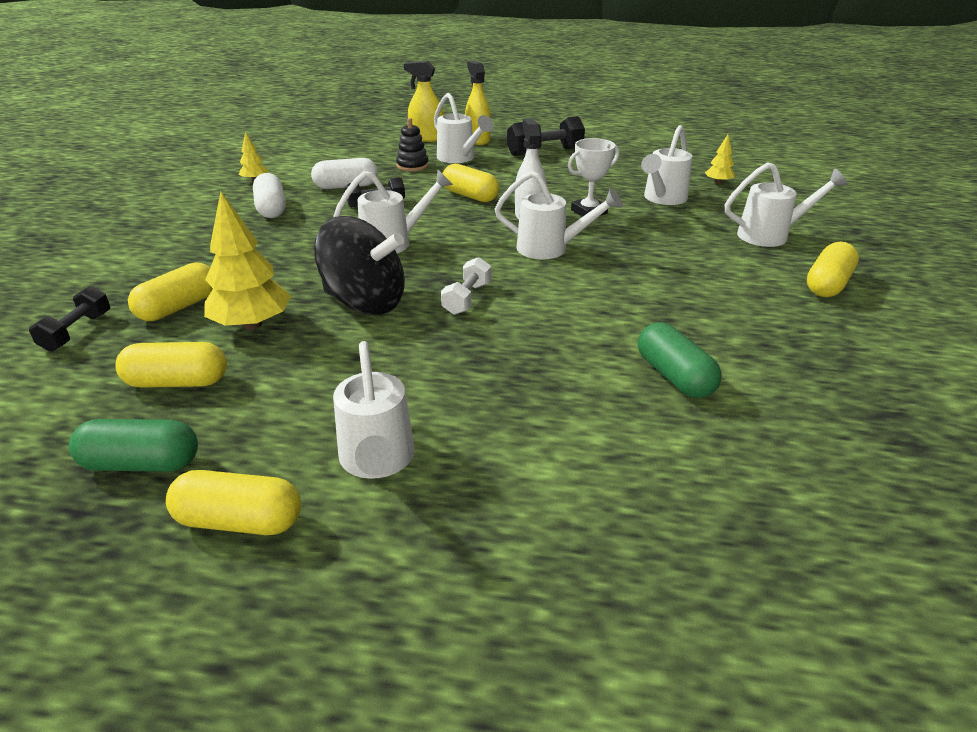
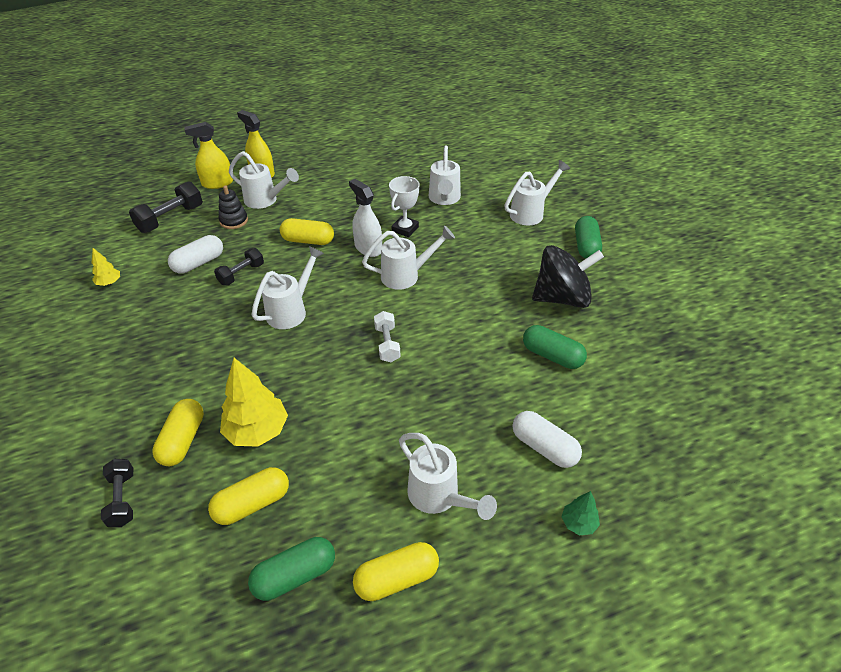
camera: 30 degrees left, 10 degrees up
white capsule [253,173,286,218] -> white capsule moved to [513,411,582,468]
black spinning top [314,216,405,315] -> black spinning top moved to [532,245,604,308]
black dumbbell [507,116,585,156] -> black dumbbell moved to [129,181,203,233]
yellow tree [705,135,735,184] -> none
yellow capsule [807,242,859,297] -> green capsule [575,216,602,259]
none -> green tree [562,491,600,536]

